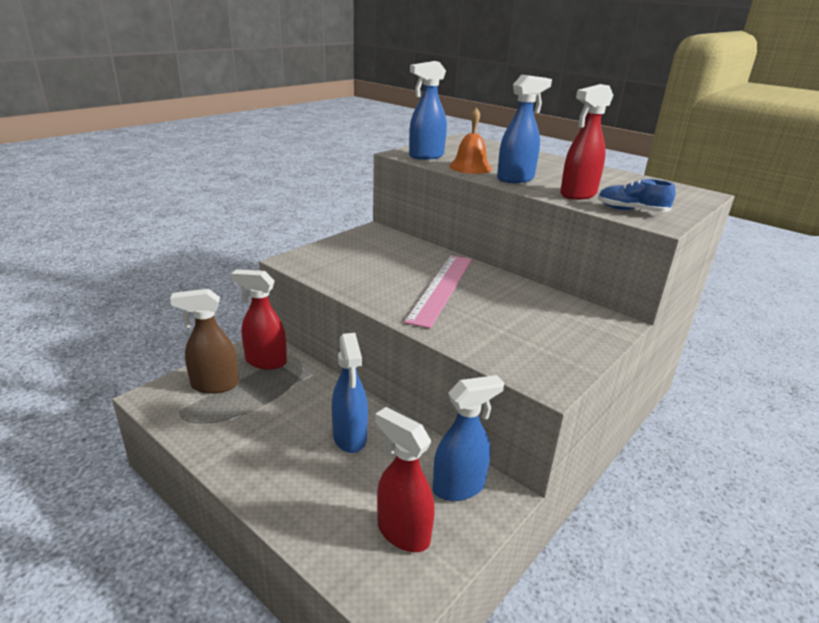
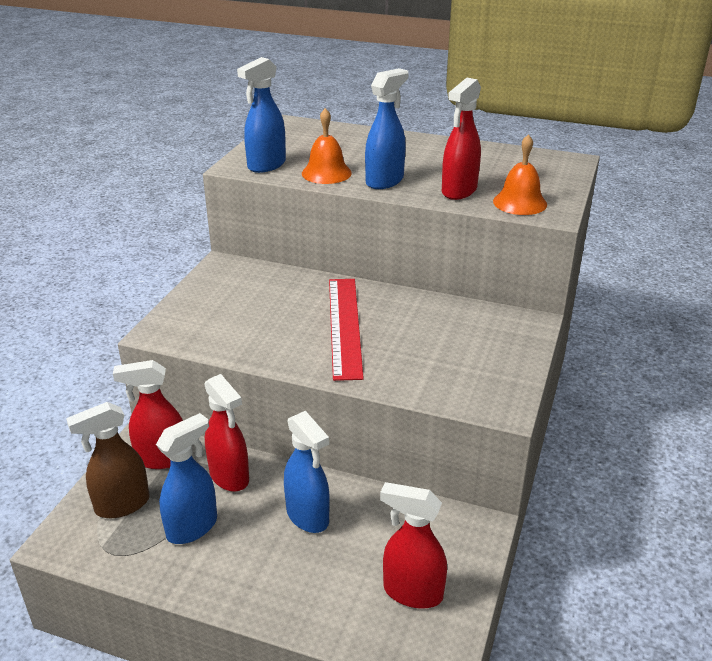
camera: 20 degrees left, 5 degrees up
pink ruler [404,255,472,329] -> red ruler [329,279,364,381]
blue spray bottle [433,375,504,501] -> blue spray bottle moved to [156,413,217,544]
blue shoe [598,179,676,212] -> orange bell [493,134,547,215]
none -> red spray bottle [204,374,249,492]

